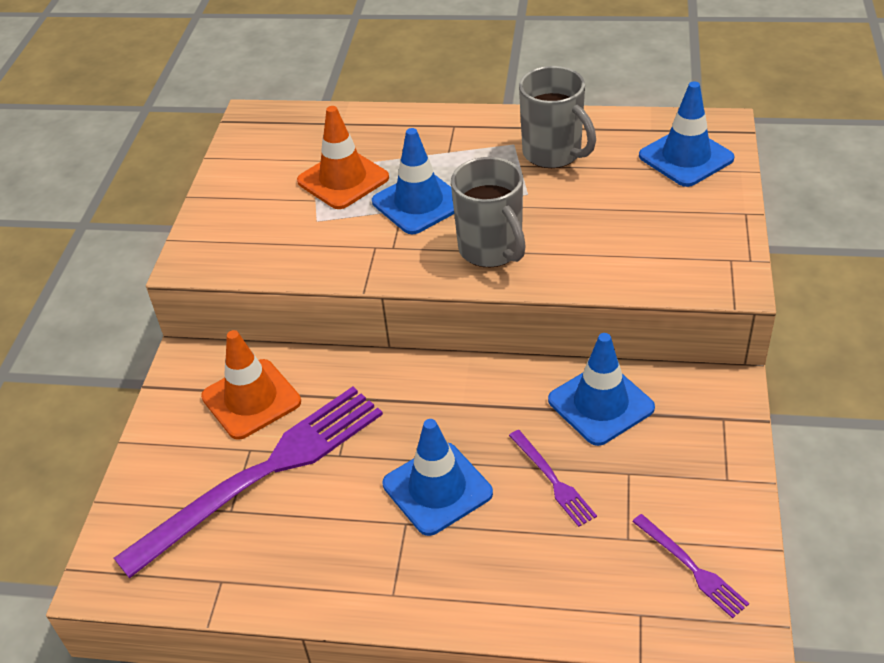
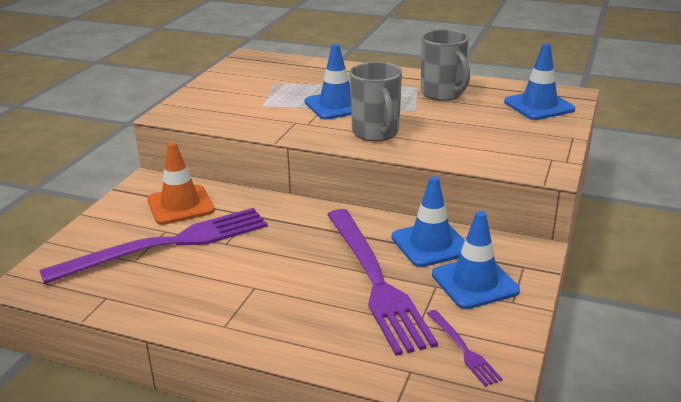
camera: 10 degrees right, 15 degrees down
orange traffic cone [297,106,389,209] -> none
blue traffic cone [383,419,493,536] -> blue traffic cone moved to [432,211,520,309]
purple fork [509,430,597,527] -> purple fork [327,209,438,356], size x2.34

